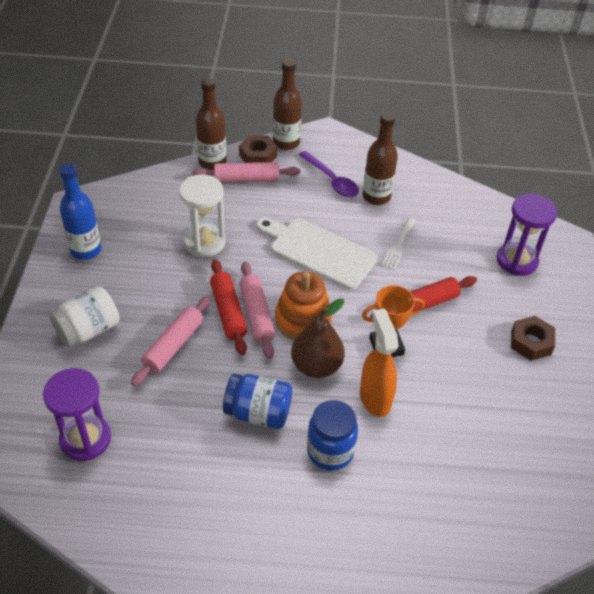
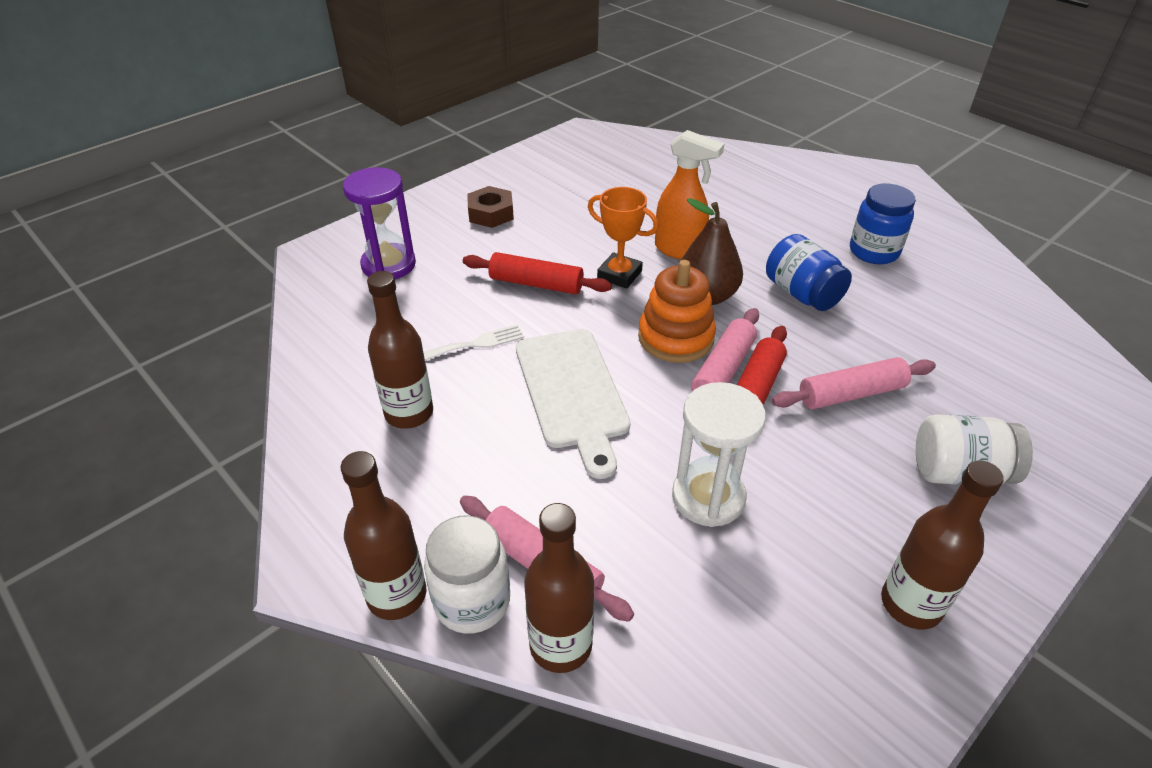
camera: 135 degrees left, 5 degrees down
purple hourglass [43,368,111,461] -> none
blue bottle [59,164,102,260] -> brown bottle [881,460,1004,630]
brown nut [239,135,277,163] -> white jar [424,515,510,634]
purple spoon [299,151,359,197] -> none
blue jar [307,400,358,471] -> blue jar moved to [850,183,916,264]
orange spray bottle [360,309,399,417] -> orange spray bottle turned 90 degrees counterclockwise [655,130,724,260]

